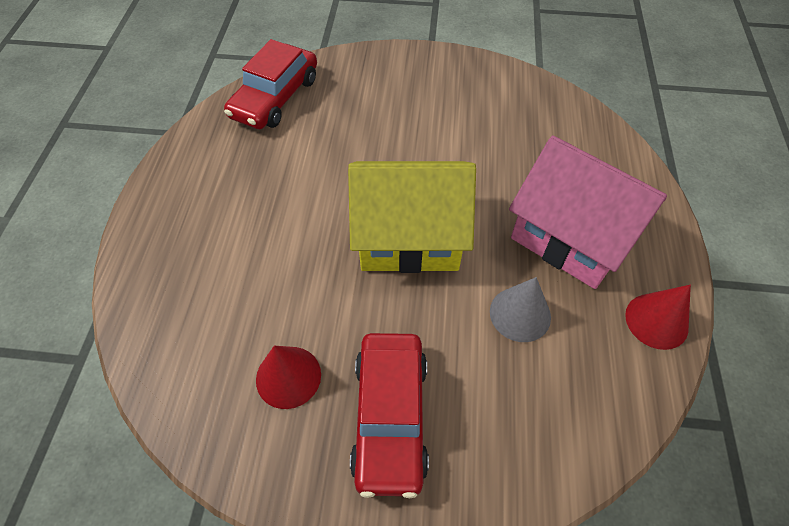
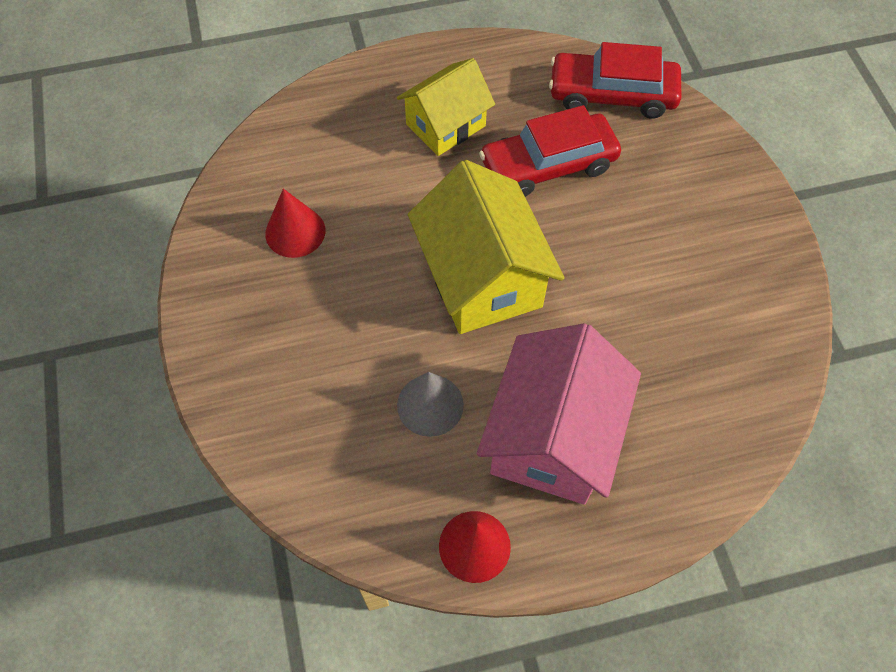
camera: 70 degrees right, 5 degrees up
red car [350,333,429,498] -> red car moved to [479,105,621,197]
none -> yellow house [397,58,495,156]

